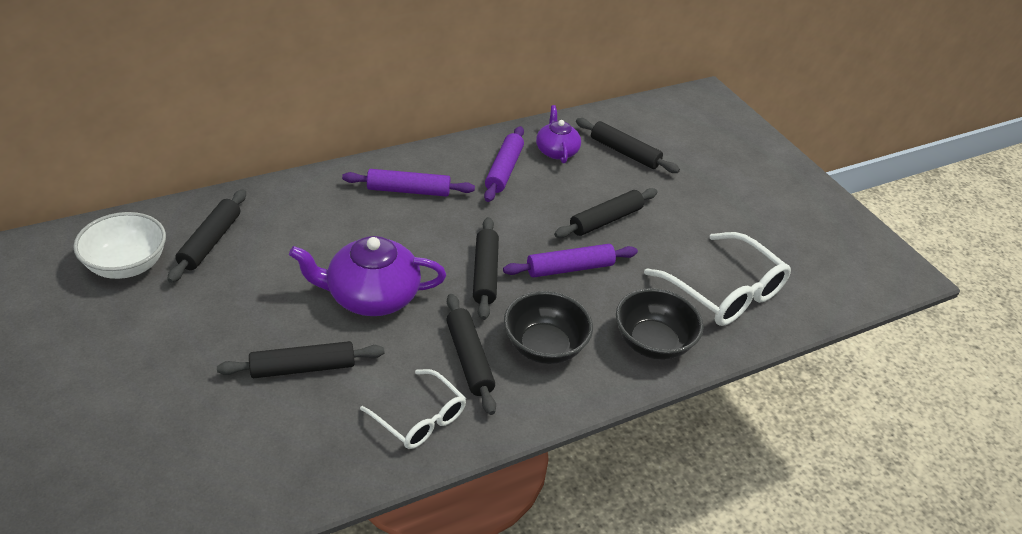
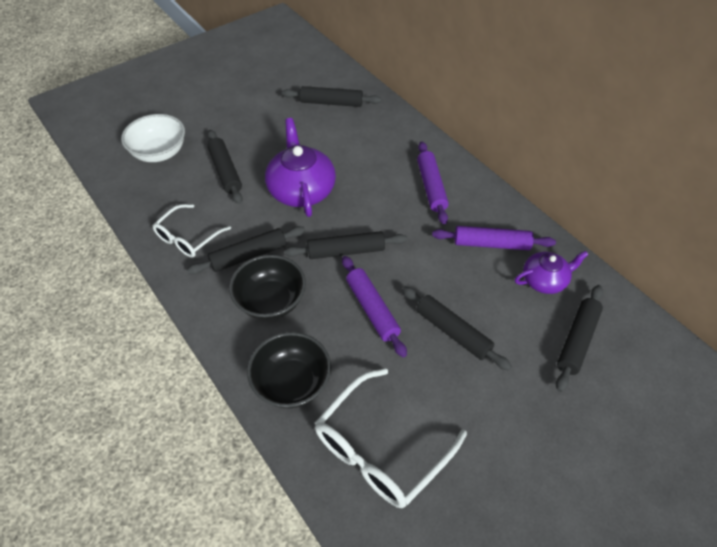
camera: 85 degrees right, 10 degrees up
white bowl [74,212,166,279] -> white bowl moved to [121,114,185,162]

